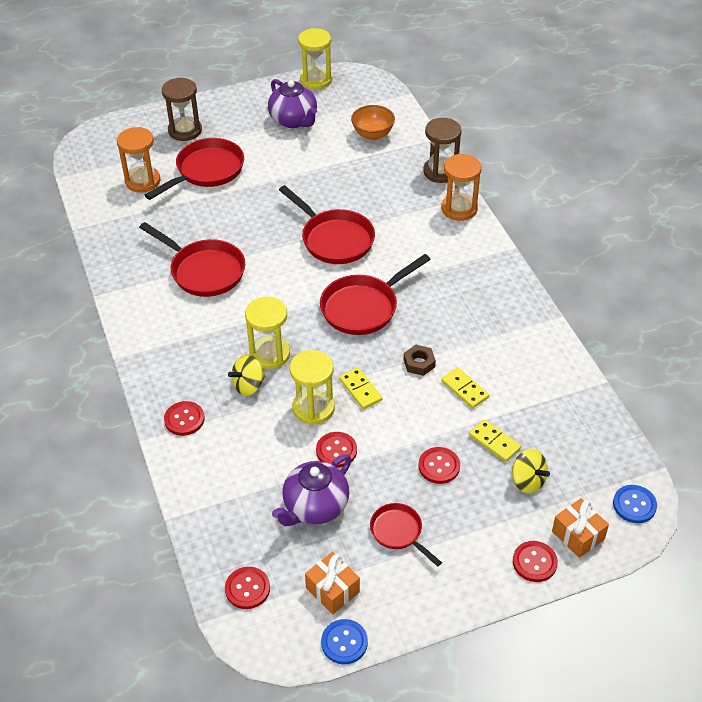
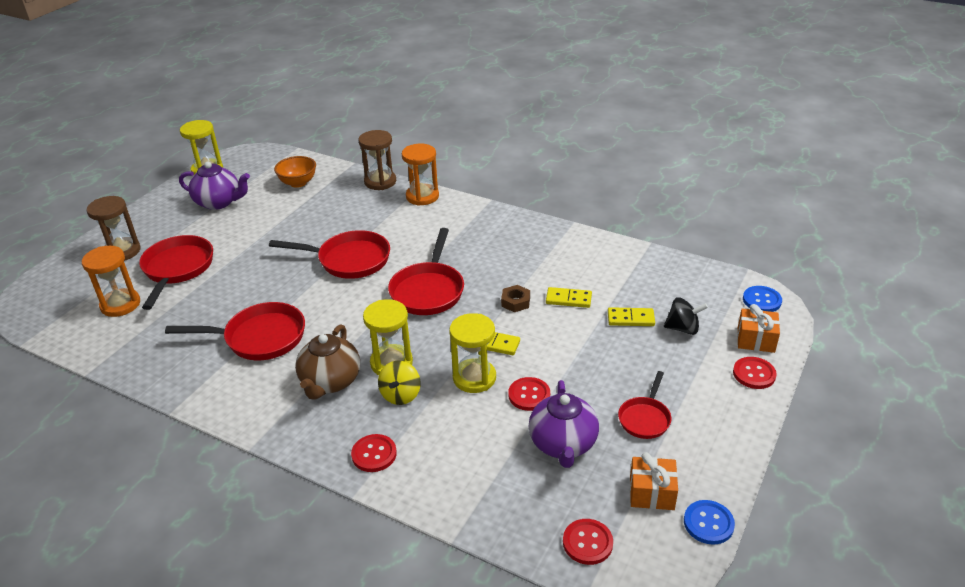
camera: 40 degrees left, 10 degrees down
red pan [370,503,442,567] -> red pan turned 75 degrees counterclockwise [618,371,671,439]
red button [419,447,460,484] -> none
yellow spinning top [511,449,550,494] -> black spinning top [664,297,708,335]
none -> brown teapot [295,324,360,400]

